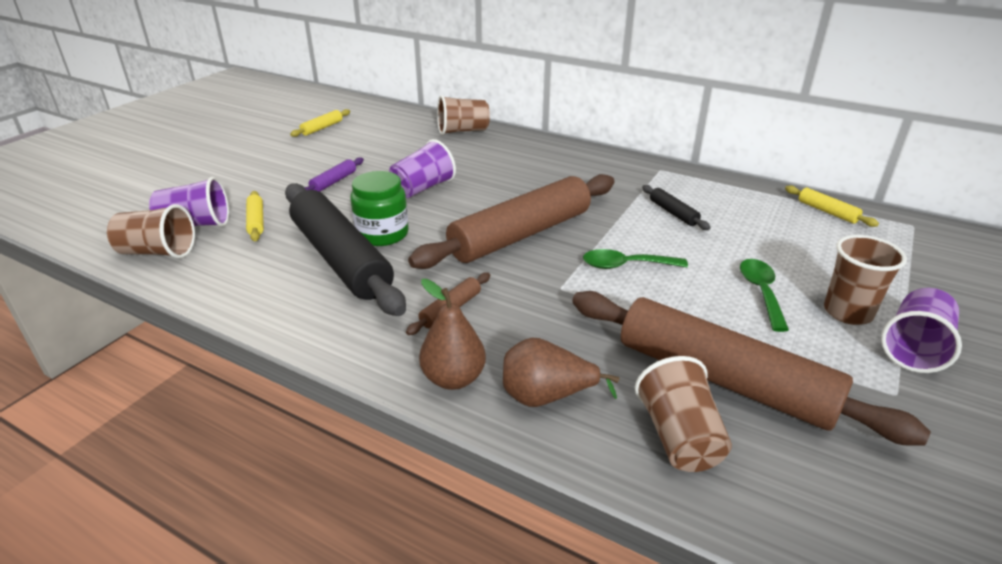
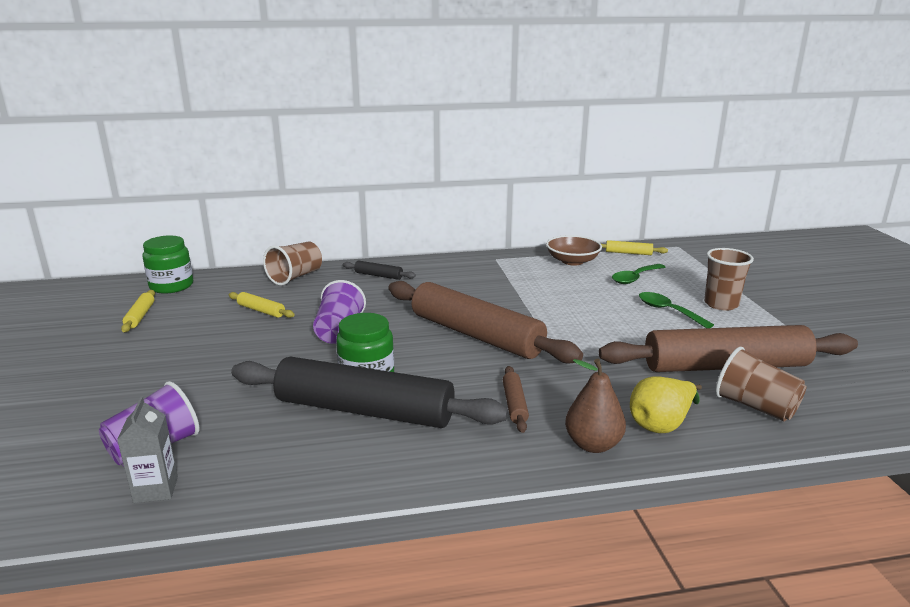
camera: 40 degrees left, 10 degrees down
brown cup [107,204,195,258] -> grey carton [117,396,178,503]
yellow rolling pin [246,191,264,241] -> yellow rolling pin moved to [229,292,295,318]
purple rolling pin [304,157,364,192] -> none
brown rolling pin [408,174,615,269] -> brown rolling pin turned 60 degrees counterclockwise [388,281,583,364]
brown pear [503,337,619,407] -> yellow pear [630,376,702,433]
green spoon [583,249,688,269] -> green spoon moved to [612,264,665,284]
black rolling pin [642,185,711,230] -> black rolling pin moved to [343,261,416,280]
purple cup [881,288,962,373] -> none
none -> green jar [142,235,193,294]
none -> brown bowl [546,235,602,265]

